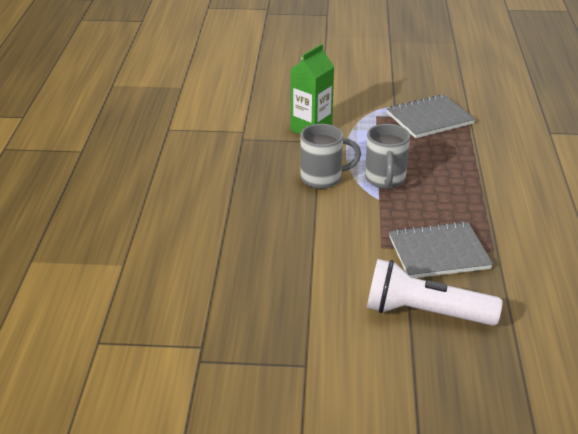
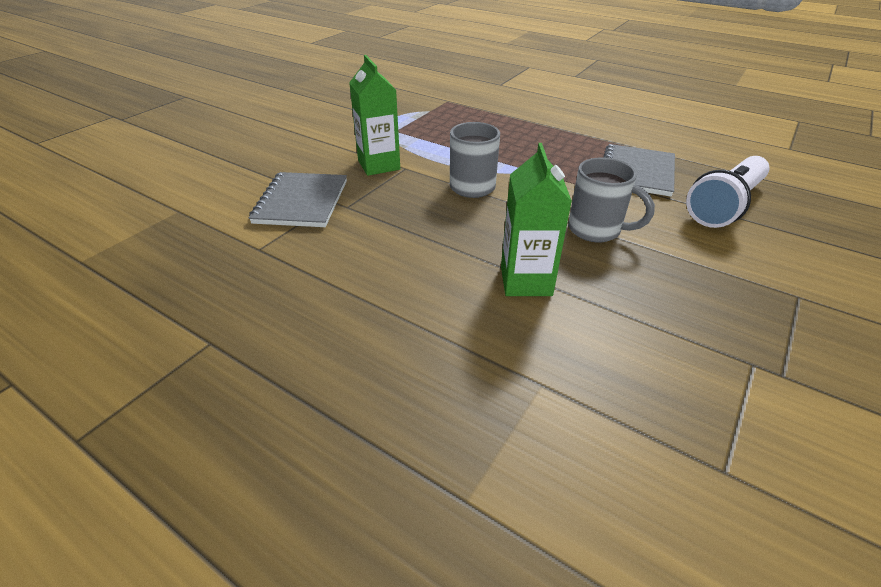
camera: 60 degrees left, 5 degrees up
grey mug [365,124,410,189] -> grey mug moved to [568,158,655,242]
grey notebook [386,94,475,138] -> grey notebook moved to [249,172,347,227]
none -> green carton [501,143,572,296]

